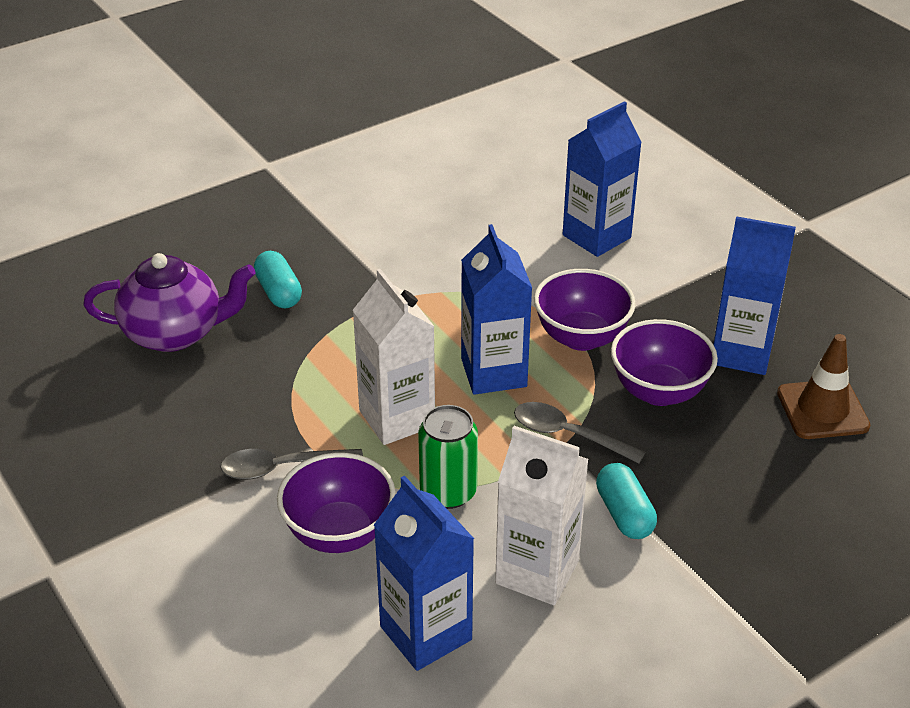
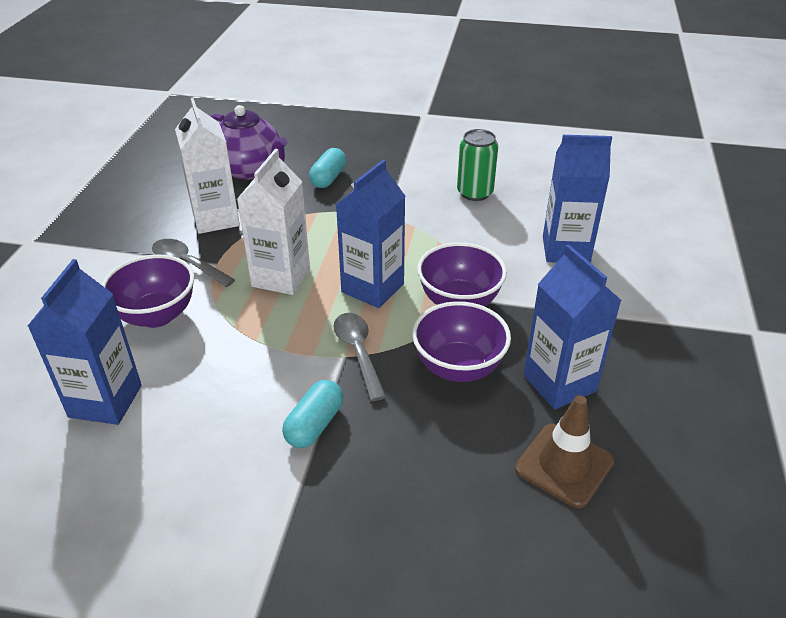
camera: 45 degrees right, 0 degrees up
green can [418,405,478,509] -> green can moved to [457,129,498,201]
white carton [495,426,589,605] -> white carton moved to [175,98,240,234]

